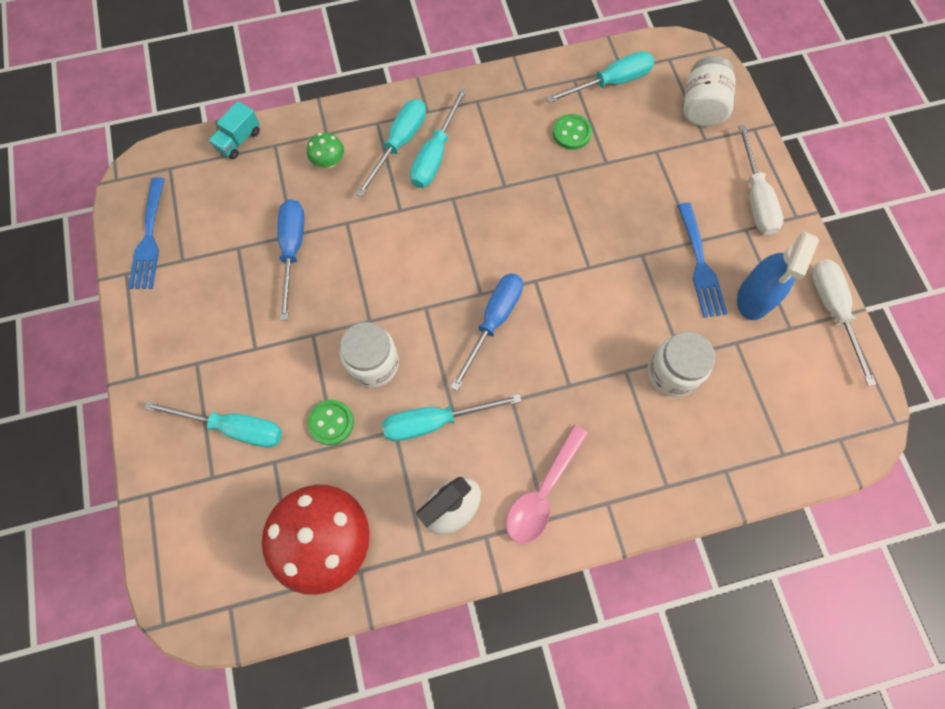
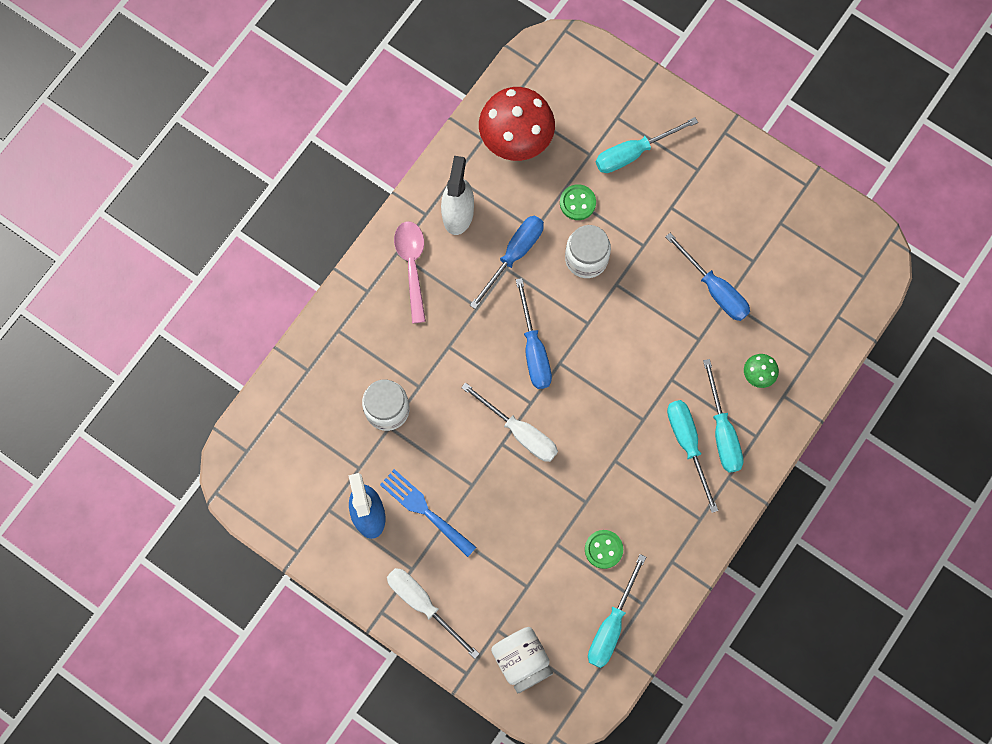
camera: 140 degrees right, 5 degrees up
blue fork [128,177,165,289] -> none
turquoise truck [209,101,260,159] -> none
turquoise screwdriver [382,394,522,441] -> blue screwdriver [470,216,544,309]
white screwdriver [812,260,876,386] -> white screwdriver moved to [461,382,558,462]

